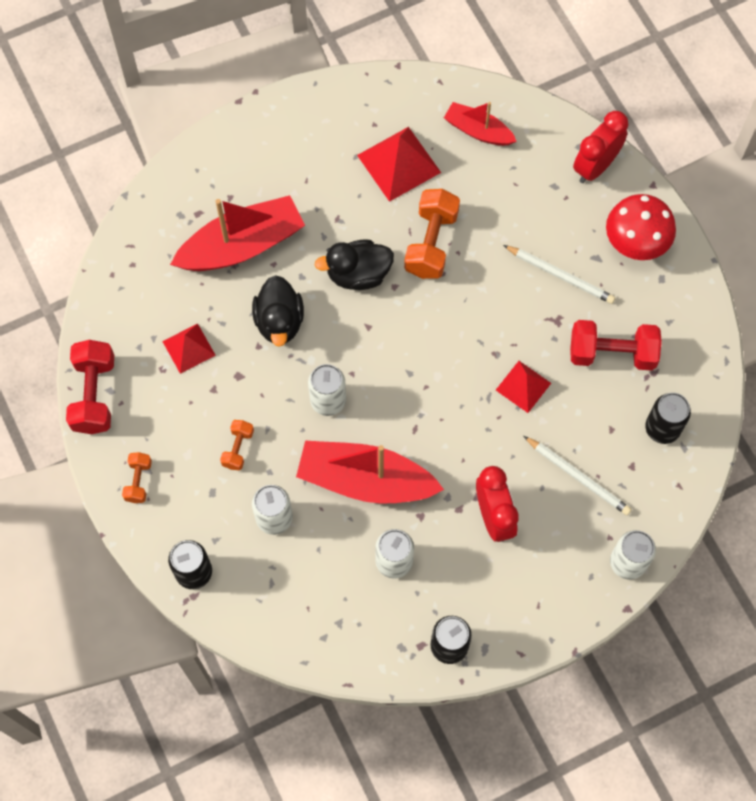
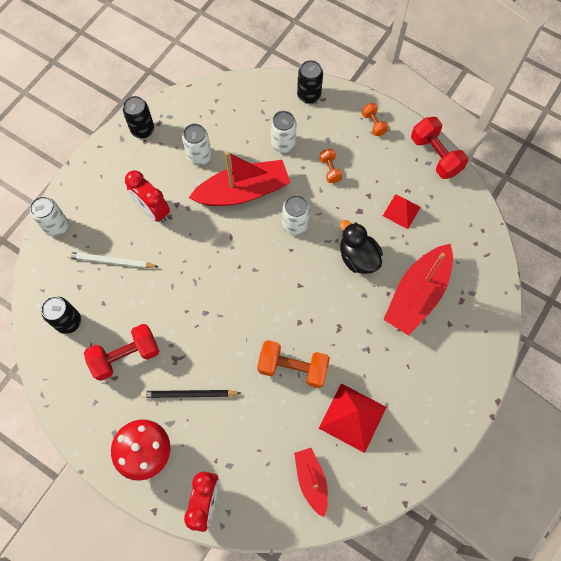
camera: 150 degrees right, 0 degrees up
black duck [315,240,394,290] -> none
orange dumbbell [404,189,460,279] -> orange dumbbell turned 60 degrees counterclockwise [257,340,330,388]
red boat [444,102,517,146] -> red boat turned 105 degrees counterclockwise [294,448,328,517]
red pyramid [496,361,551,413] -> none
white pencil [503,245,615,304] -> black pencil [141,390,241,398]

